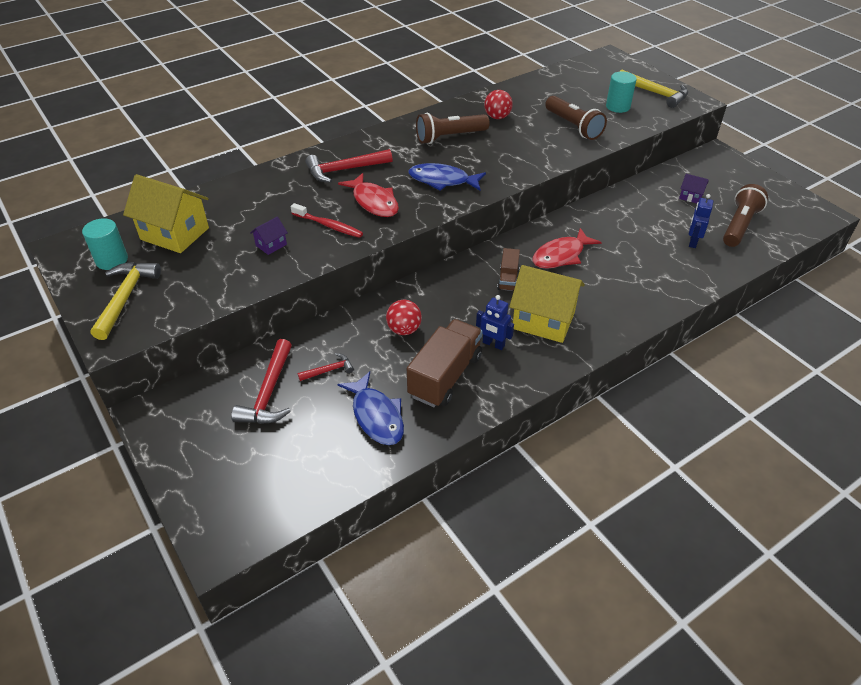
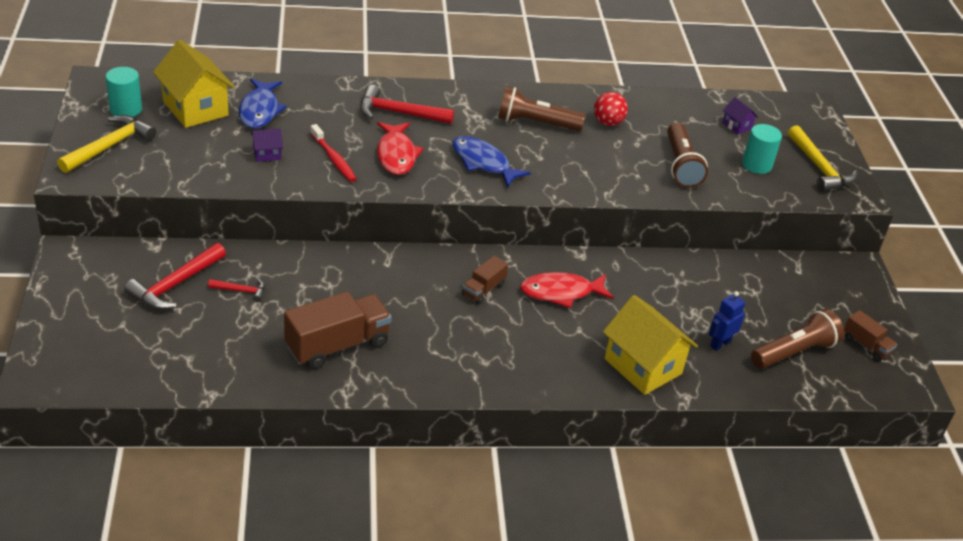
camera: 25 degrees right, 5 degrees down
blue fish [338,371,404,445] -> blue fish moved to [239,79,287,129]
red ball [386,300,422,335] -> none
blue robot [476,295,514,350] -> none
yellow house [509,265,585,343] -> yellow house moved to [603,295,698,395]
purple house [679,174,709,203] -> purple house moved to [722,97,758,134]
none -> brown truck [844,310,897,362]

